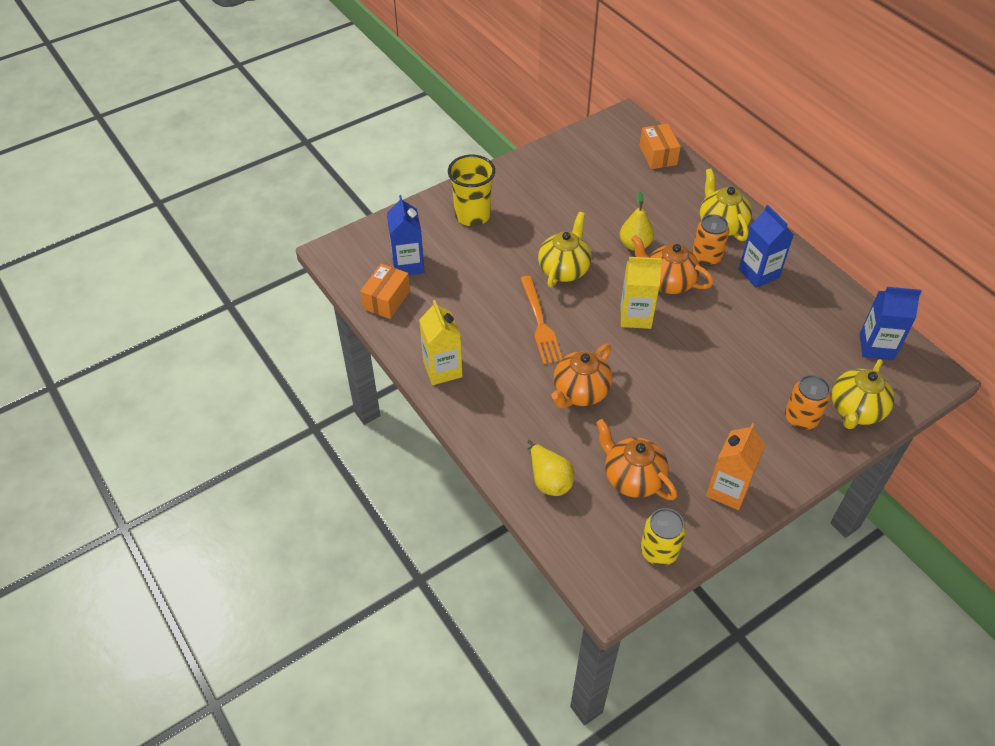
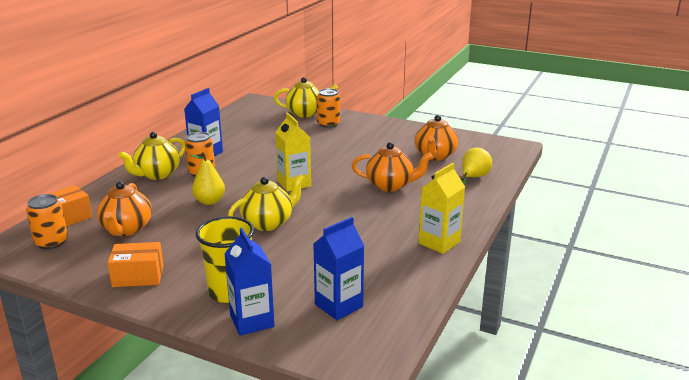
camera: 120 degrees left, 25 degrees down
orange box [360,264,410,319] -> orange box moved to [107,242,164,287]
orange fork [520,276,562,365] -> none
yellow teapot [538,212,591,288] -> yellow teapot turned 150 degrees clockwise [228,174,305,231]
orange teapot [631,235,714,294] -> orange teapot moved to [96,181,152,236]
yellow can [640,508,686,566] -> none
orange carton [706,423,765,510] -> none
blue carton [860,287,922,360] -> blue carton moved to [224,228,274,336]
none -> orange can [26,194,68,249]

